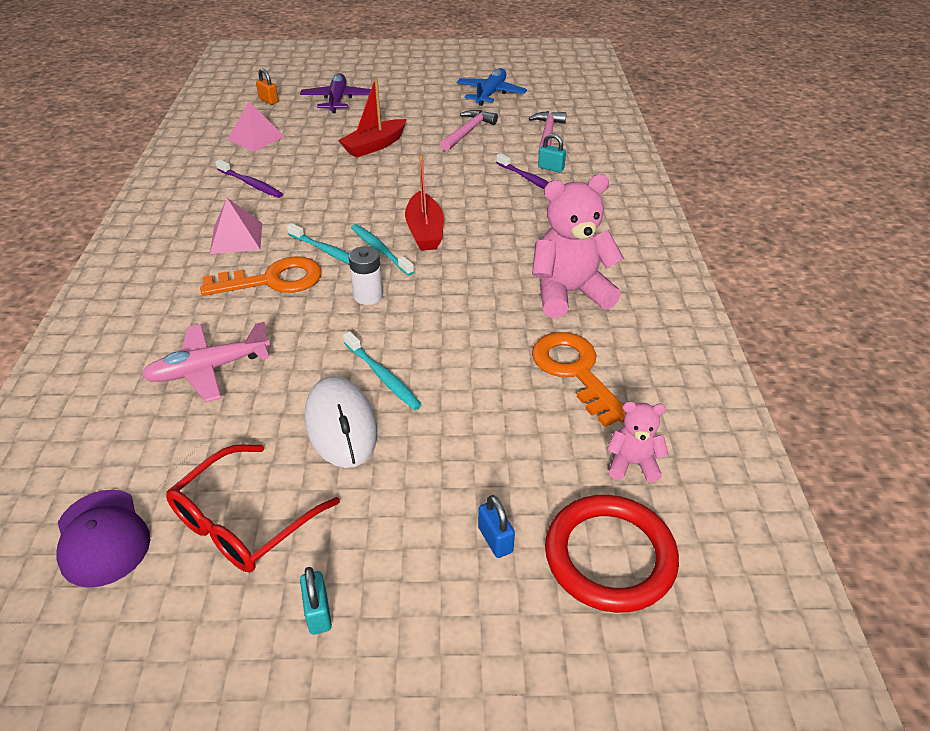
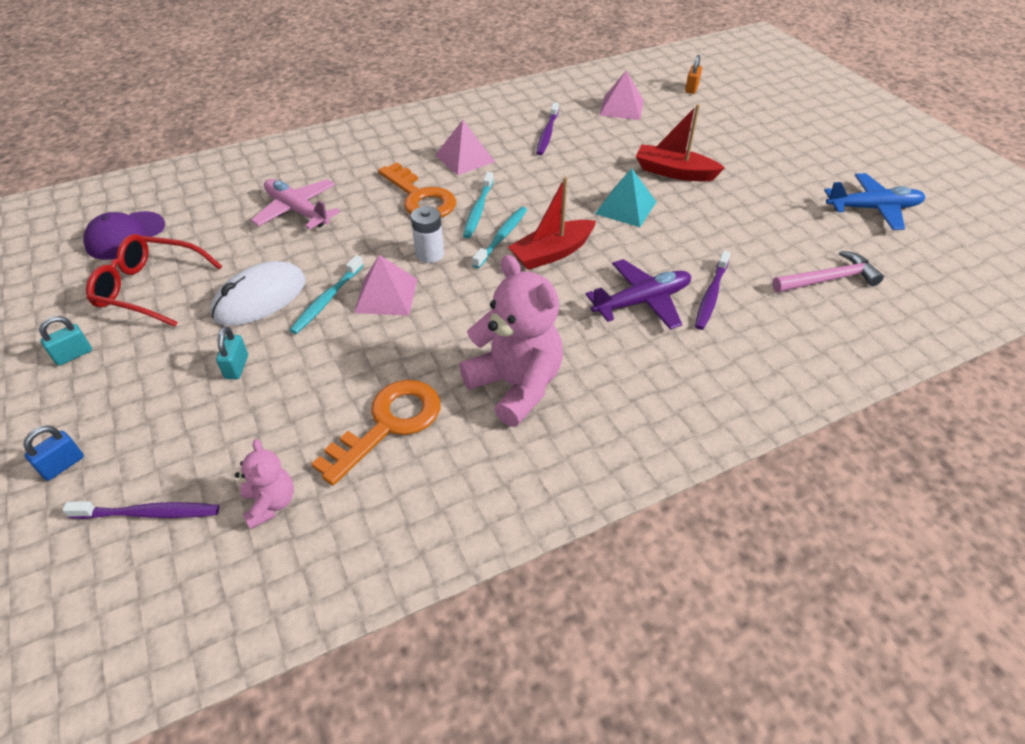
camera: 65 degrees right, 5 degrees up
purple plane [300,73,371,113] -> purple plane moved to [586,259,691,330]
pink hammer [440,110,498,151] -> none
blue padlock [478,495,515,558] -> blue padlock moved to [23,425,84,481]
turquoise padlock [538,133,566,172] -> turquoise padlock moved to [216,326,248,379]
red ring [545,495,679,613] -> purple toothbrush [62,501,219,519]
none -> pink pyramid [354,255,417,316]
none -> turquoise pyramid [595,168,656,227]

